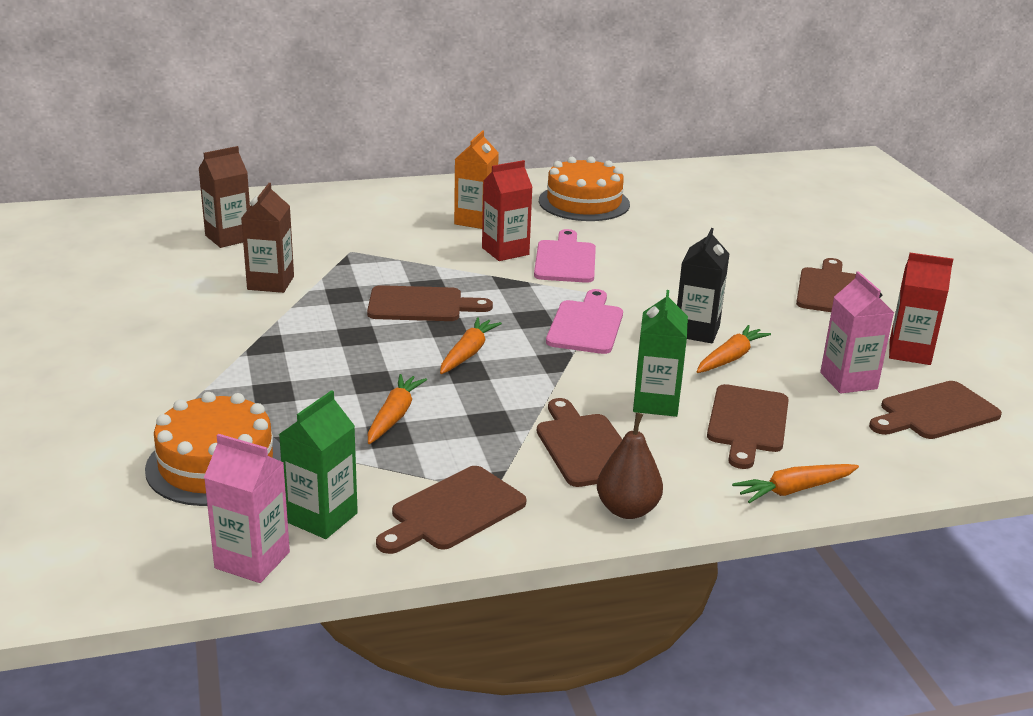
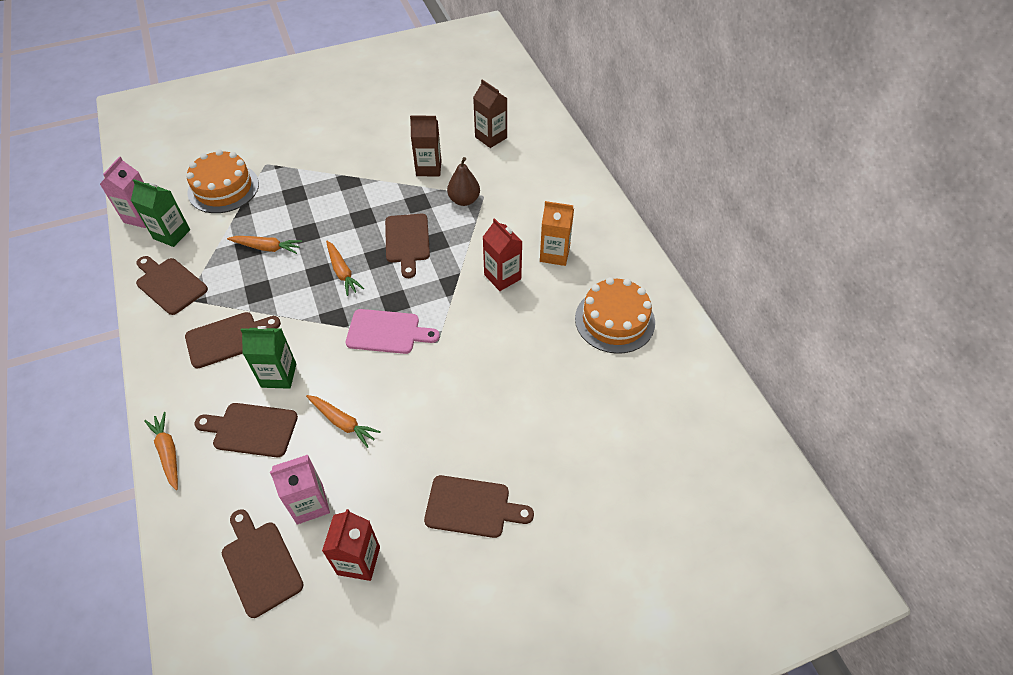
camera: 85 degrees right, 25 degrees up
orange carrot [440,317,502,374] -> orange carrot turned 45 degrees clockwise [326,241,364,296]
pink cutting board [534,229,596,283] -> none
brown pear [597,413,663,519] -> brown pear moved to [447,157,480,206]
black carton [677,228,729,343] -> none

